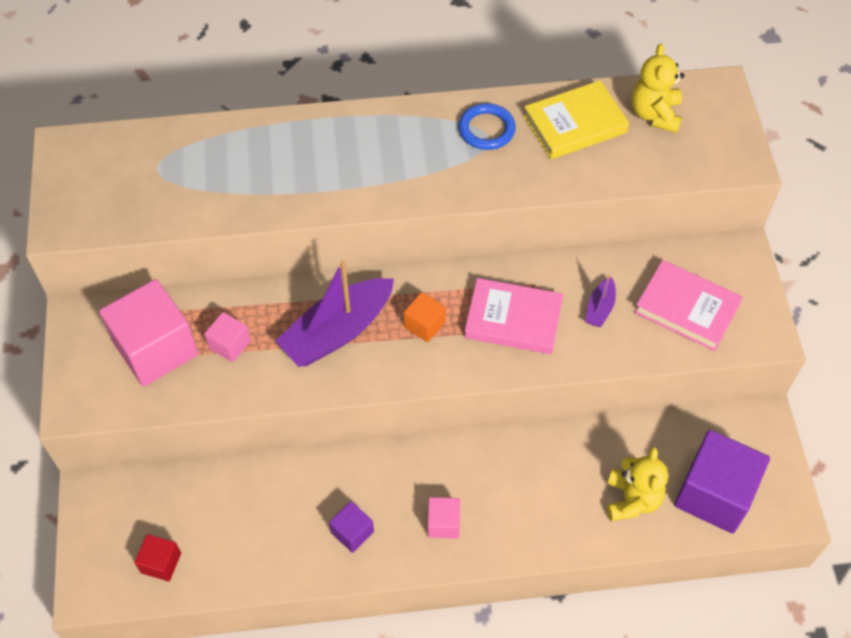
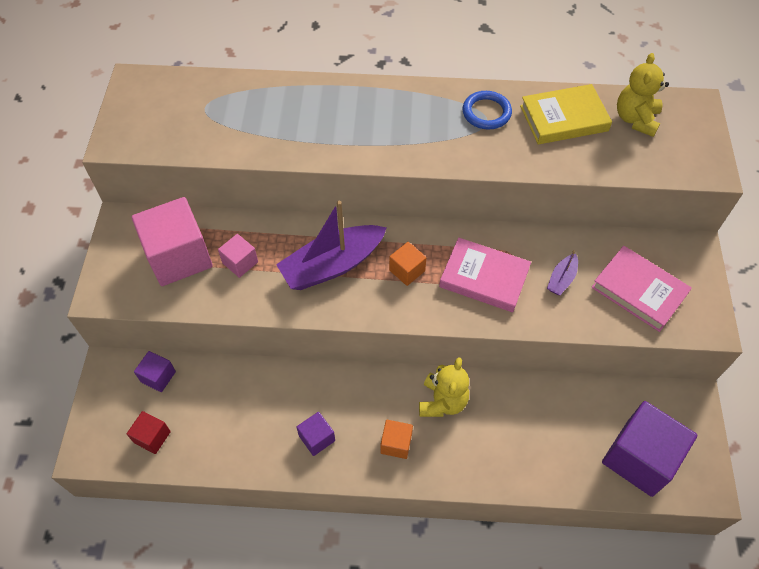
camera: 10 degrees right, 0 degrees up
pink cube [428,497,460,538] -> orange cube [380,420,413,459]
yellow teddy bear [607,447,668,521] -> yellow teddy bear moved to [419,357,469,417]
none -> purple cube [134,351,176,392]

